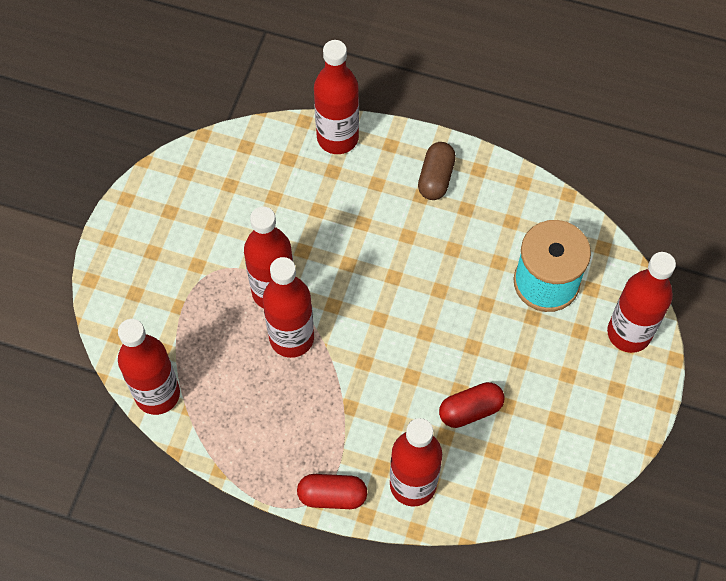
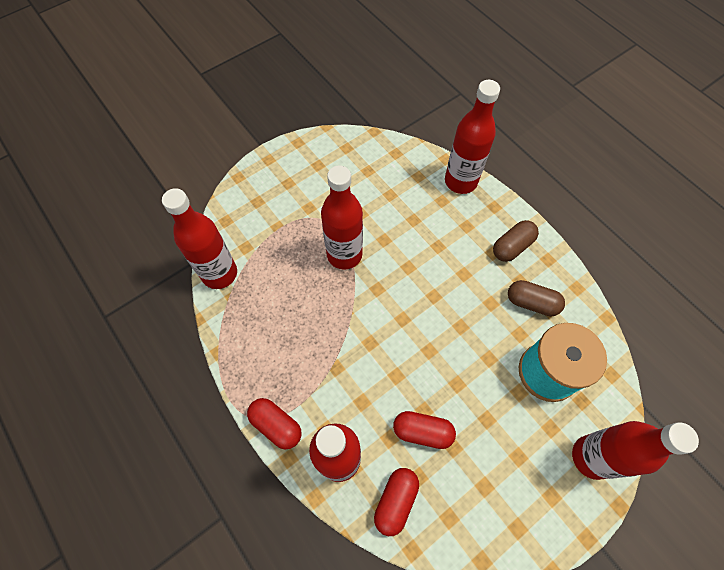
camera: 35 degrees right, 0 degrees up
red bottle [263,257,314,358] -> none
none -> red capsule [374,468,419,536]
none -> brown capsule [508,280,565,316]

